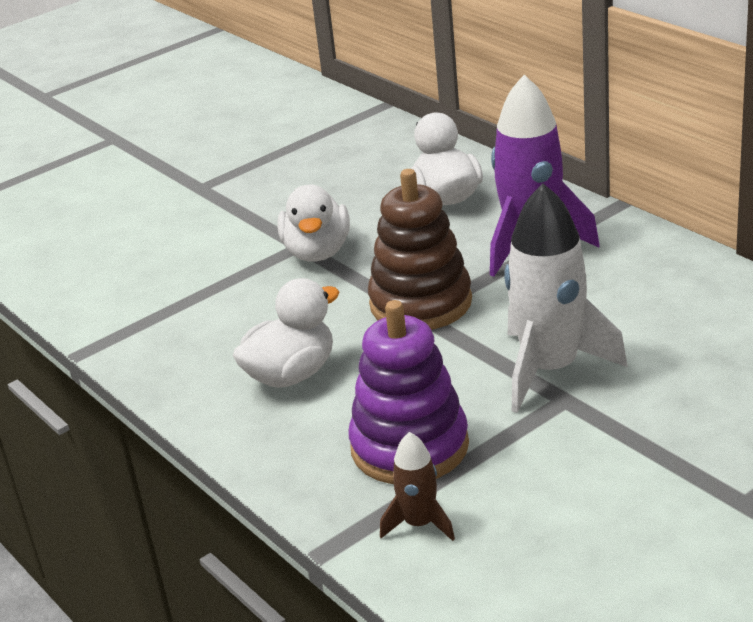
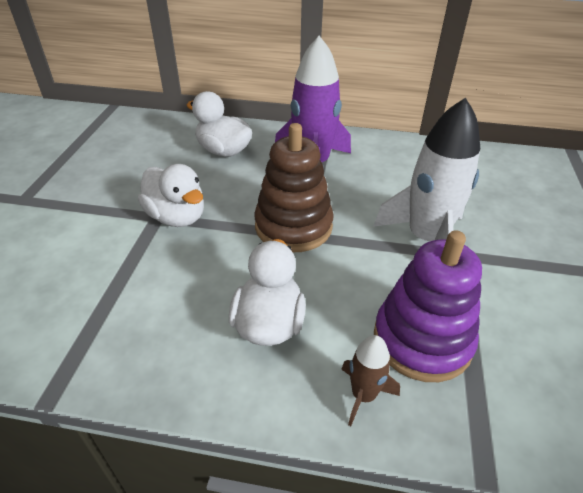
camera: 45 degrees left, 10 degrees up
brown rocket [380,432,455,541] -> brown rocket moved to [341,335,400,426]

